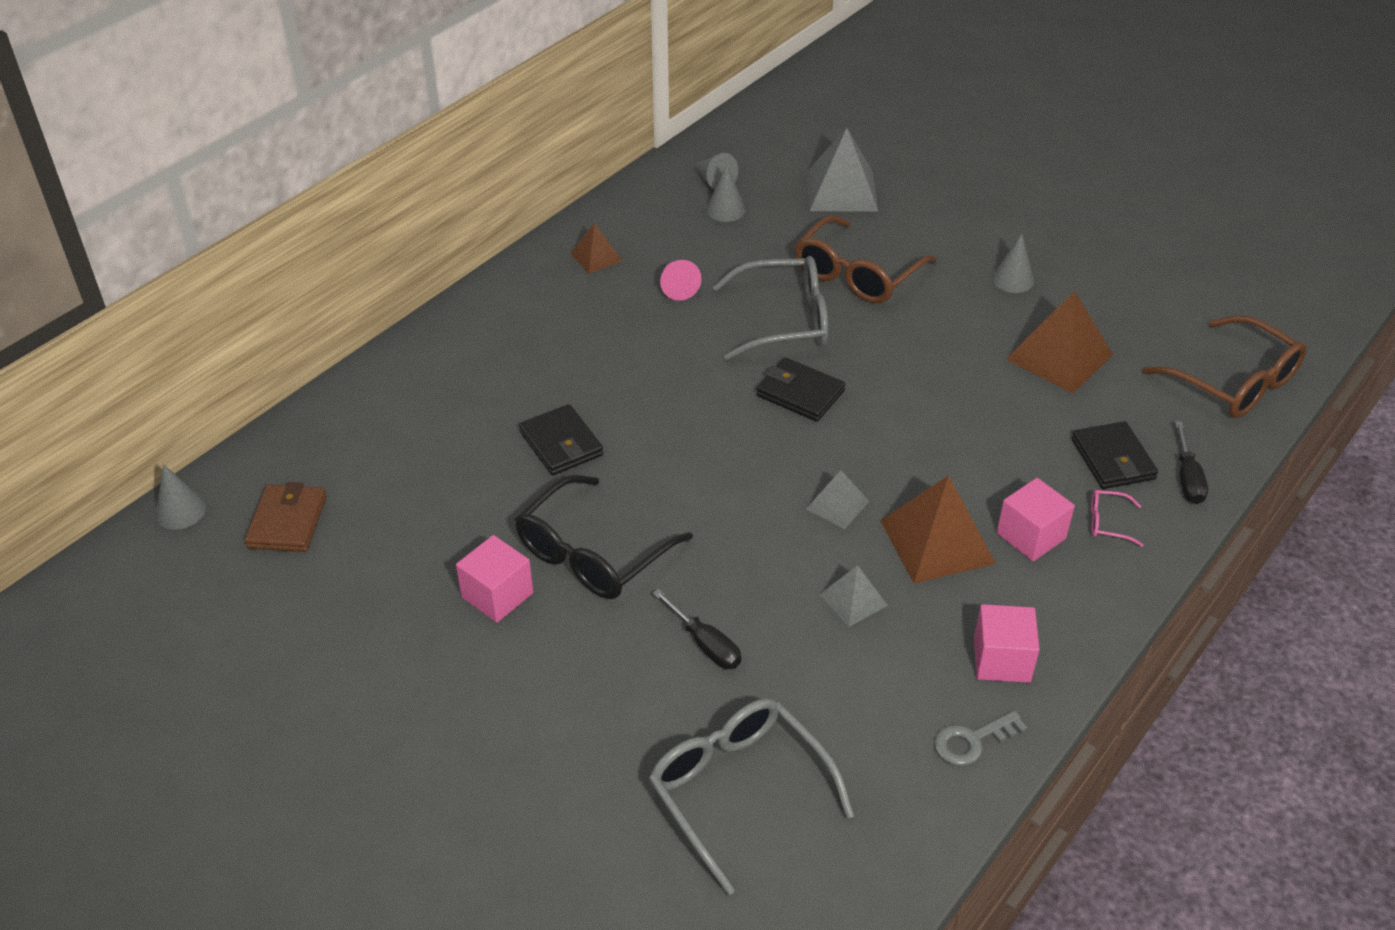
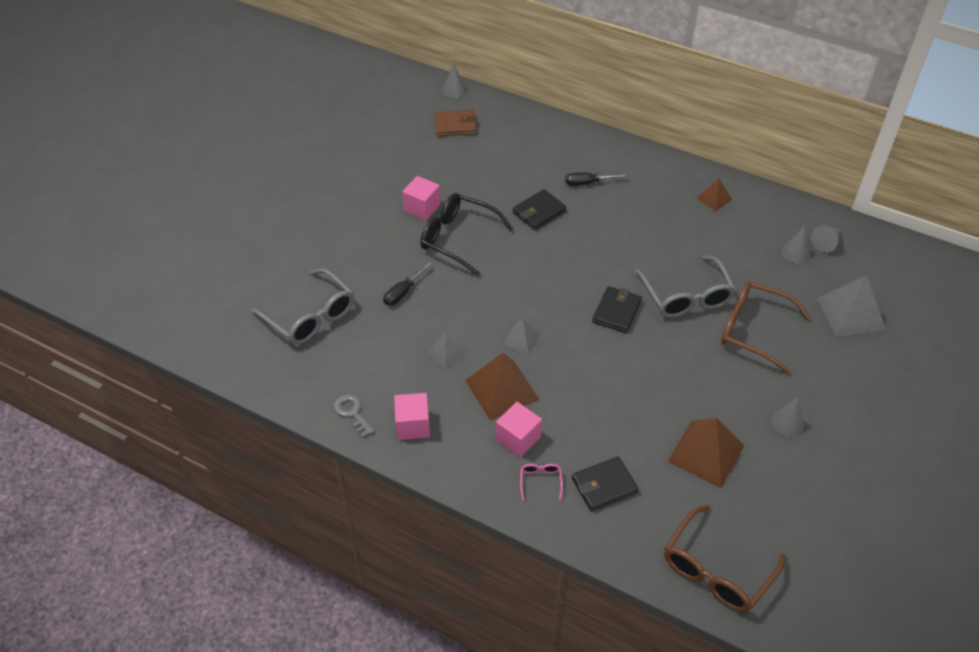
camera: 80 degrees right, 5 degrees up
grey glasses [649,698,854,895] -> grey glasses turned 90 degrees clockwise [251,268,354,345]
pink cone [660,260,701,301] -> none
black screwdriver [1175,421,1208,504] -> black screwdriver moved to [565,172,627,186]

